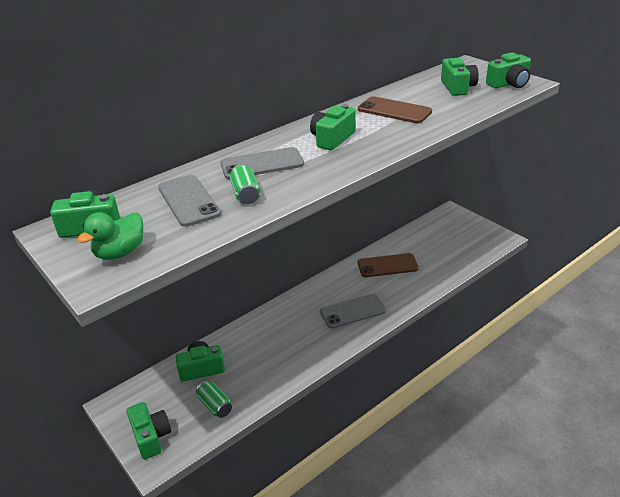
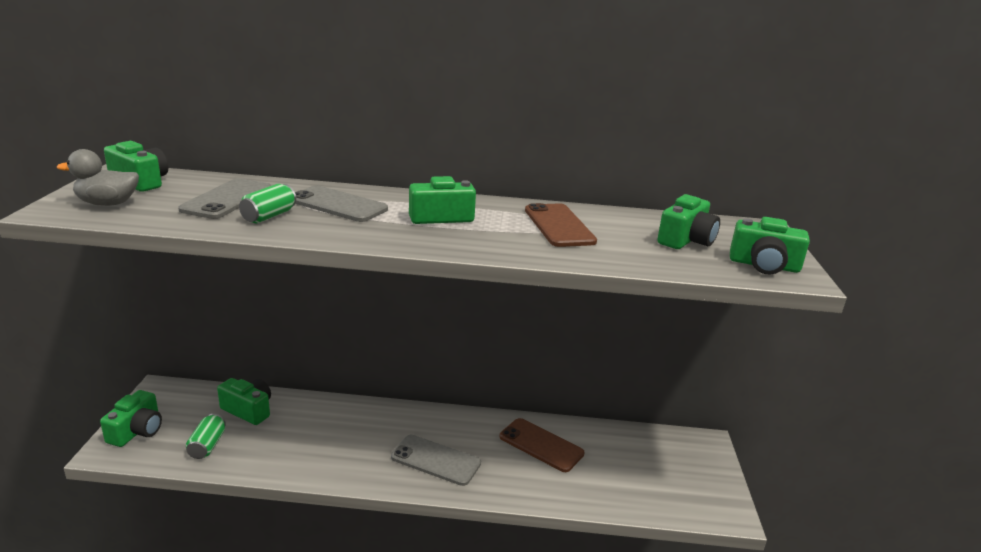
camera: 40 degrees right, 10 degrees down
green duck [77,212,143,260] -> grey duck [57,149,139,206]

